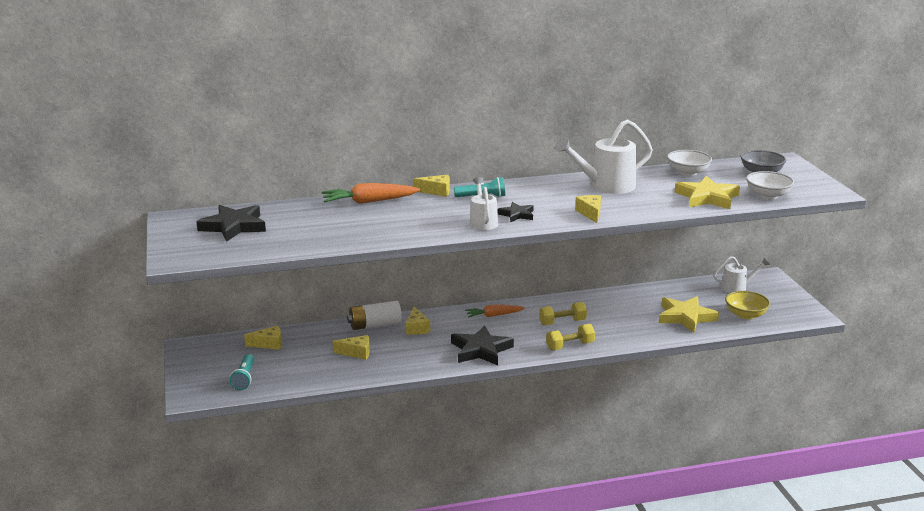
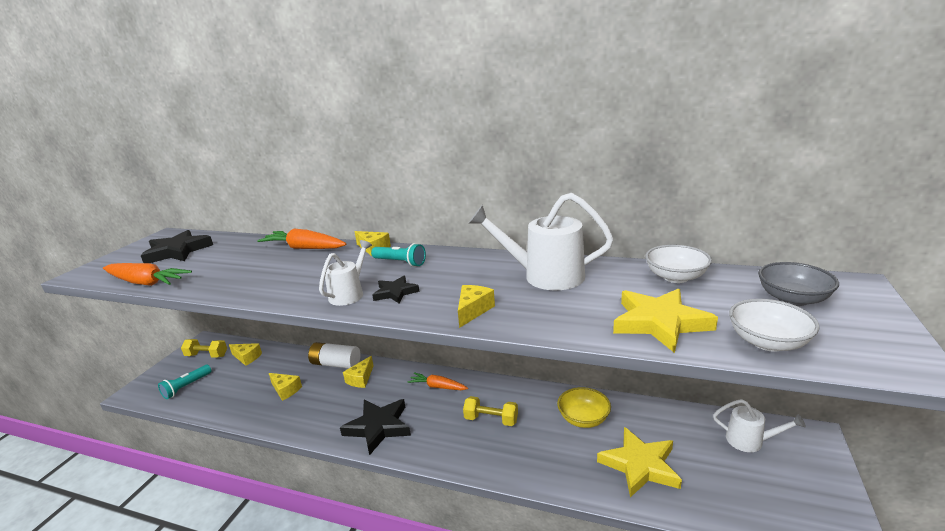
camera: 35 degrees right, 0 degrees up
yellow dumbbell [546,324,595,350] -> yellow dumbbell moved to [181,339,227,358]
yellow bowl [725,291,770,319] -> yellow bowl moved to [557,387,611,428]
none -> orange carrot [103,263,192,286]

